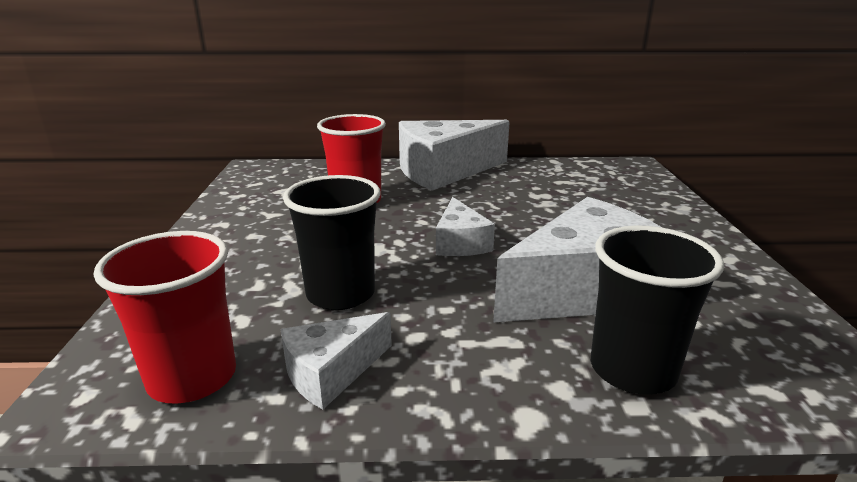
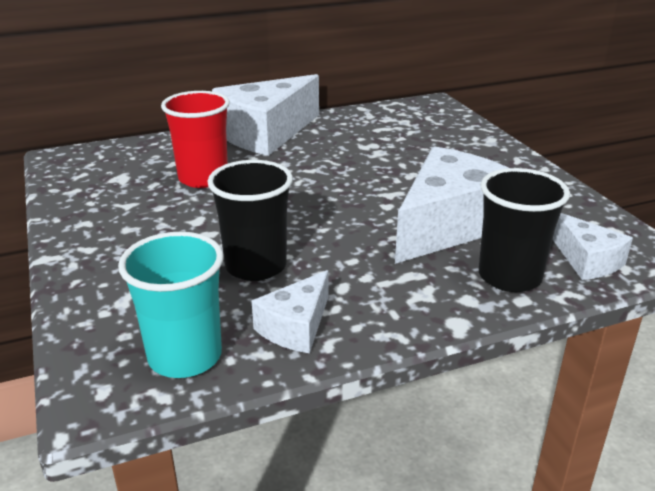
camera: 20 degrees left, 5 degrees up
red cup [94,231,236,404] -> turquoise cup [118,232,224,378]
white cheese [436,197,495,256] -> white cheese moved to [552,213,633,280]

